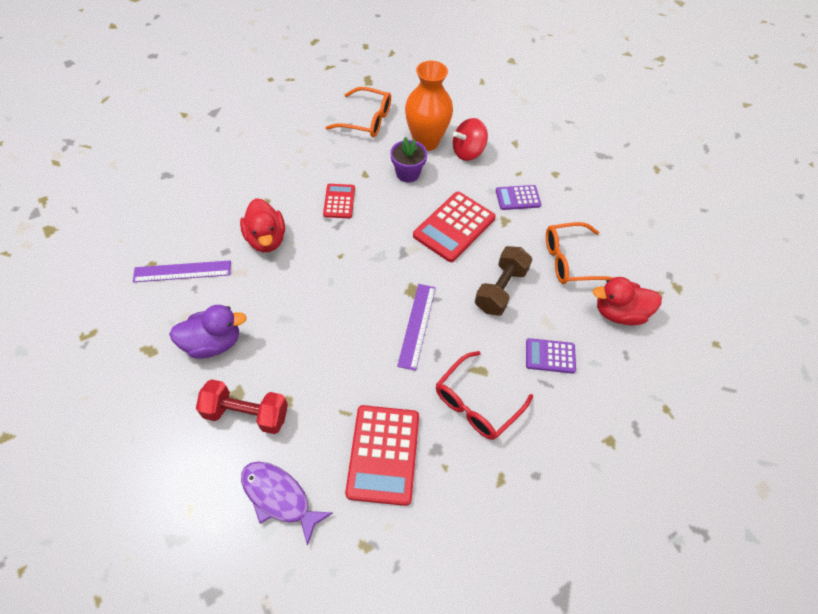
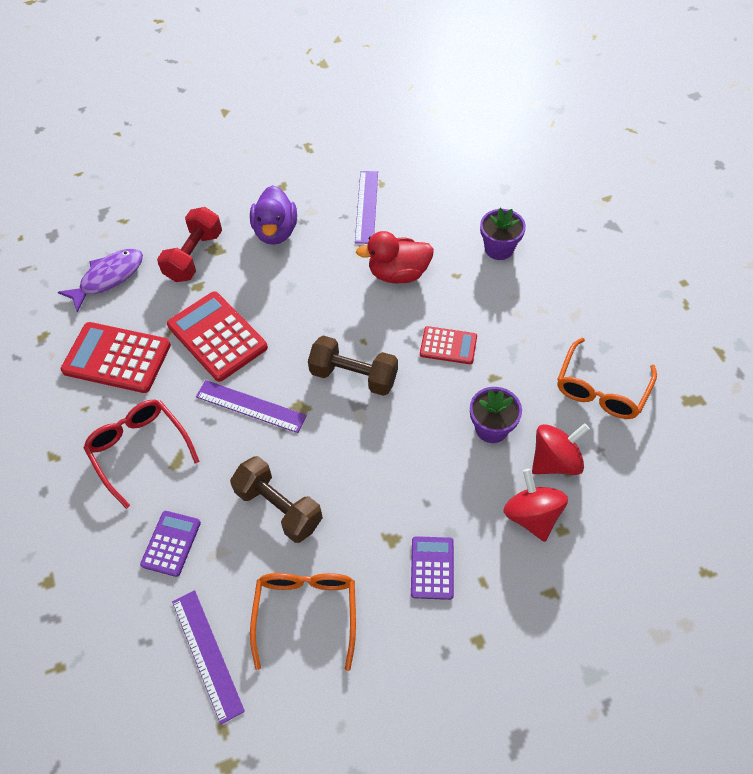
camera: 105 degrees right, 0 degrees up
orange vase [405,61,453,151] -> red spinning top [532,423,590,475]
red calculator [413,192,496,262] -> red calculator moved to [167,291,268,382]
red duck [593,277,662,326] -> purple ruler [172,590,245,724]
none -> brown dumbbell [308,336,398,396]
none -> purple flower pot [480,208,526,260]

